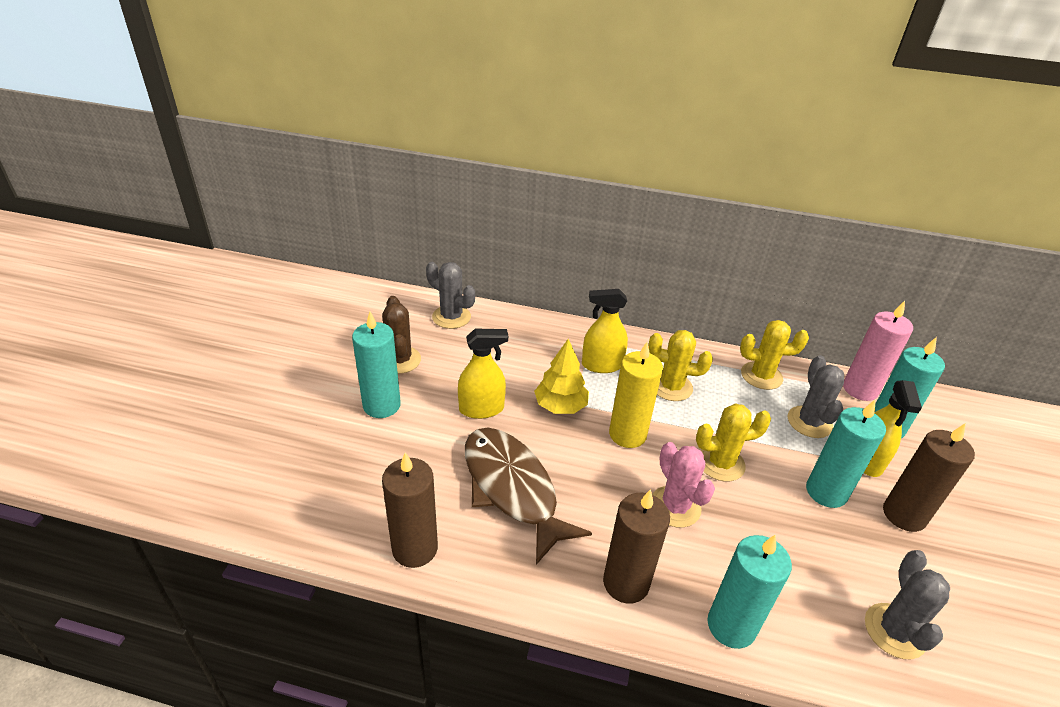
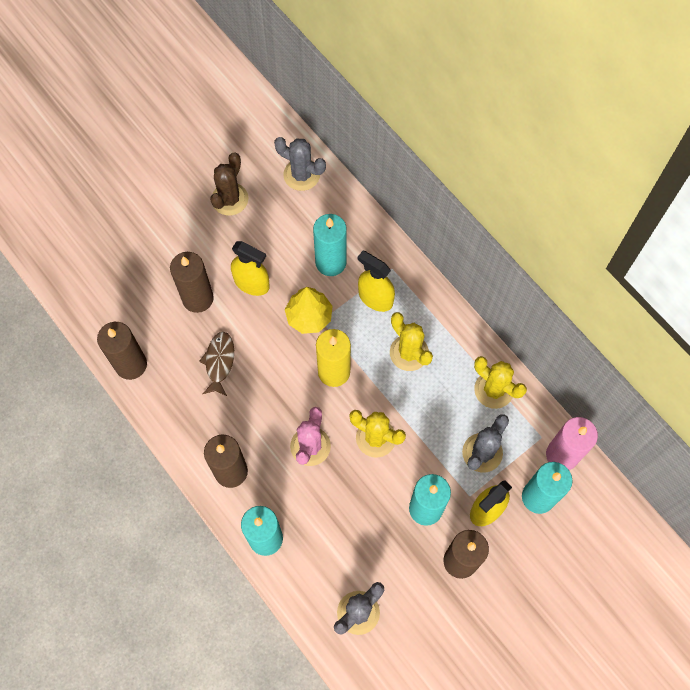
camera: 40 degrees right, 30 degrees up
turquoise candle [352,312,401,418] -> turquoise candle moved to [313,214,347,276]
grey cactus [426,262,475,329] -> grey cactus turned 45 degrees counterclockwise [274,137,326,191]
brown fish [465,428,592,565] -> brown fish [199,332,234,396], size x0.52
none -> brown candle [170,252,214,313]

